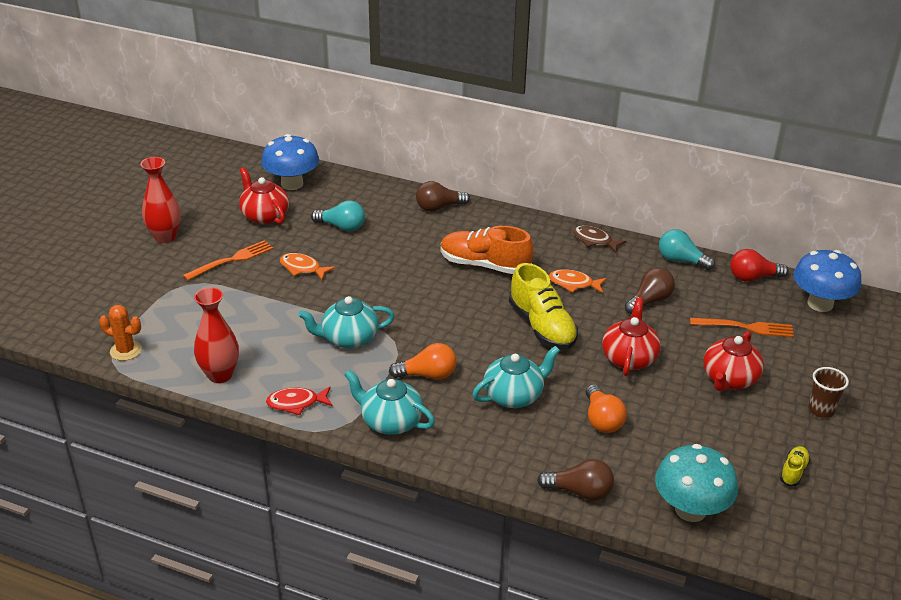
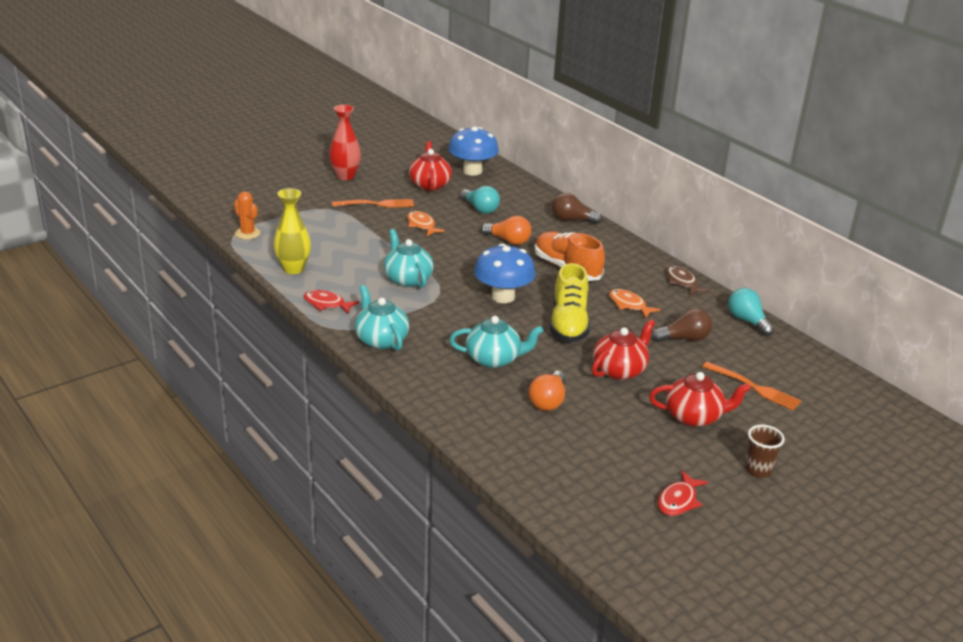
camera: 30 degrees right, 5 degrees down
red vase [194,287,239,383] -> yellow vase [274,188,311,274]
turquoise teapot [299,296,394,349] -> turquoise teapot turned 45 degrees clockwise [384,229,434,287]
orange light bulb [389,343,456,380] -> orange light bulb moved to [481,216,531,245]
brown light bulb [537,459,614,501] -> none
turquoise mushroom [655,444,738,522] -> none
red teapot [703,331,764,392] -> red teapot turned 150 degrees counterclockwise [649,372,751,427]
red light bulb [730,249,788,282] -> none
yellow shoe [780,446,810,486] -> red fish [658,471,708,516]
blue mushroom [793,250,861,312] -> blue mushroom moved to [474,243,536,303]

